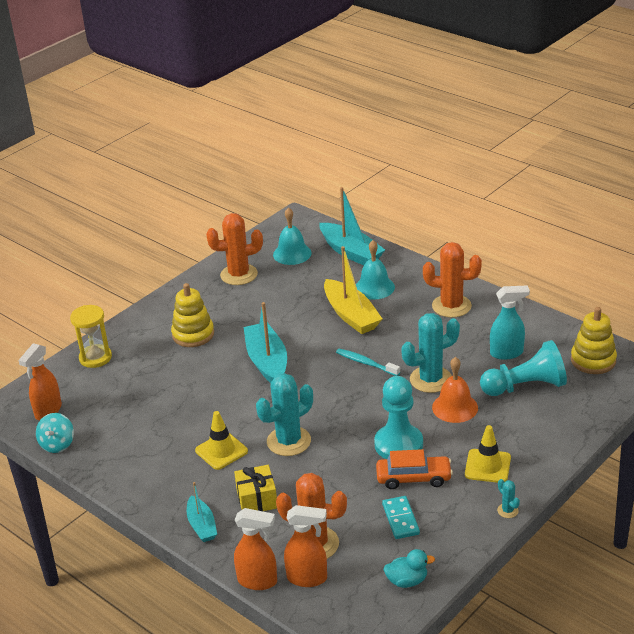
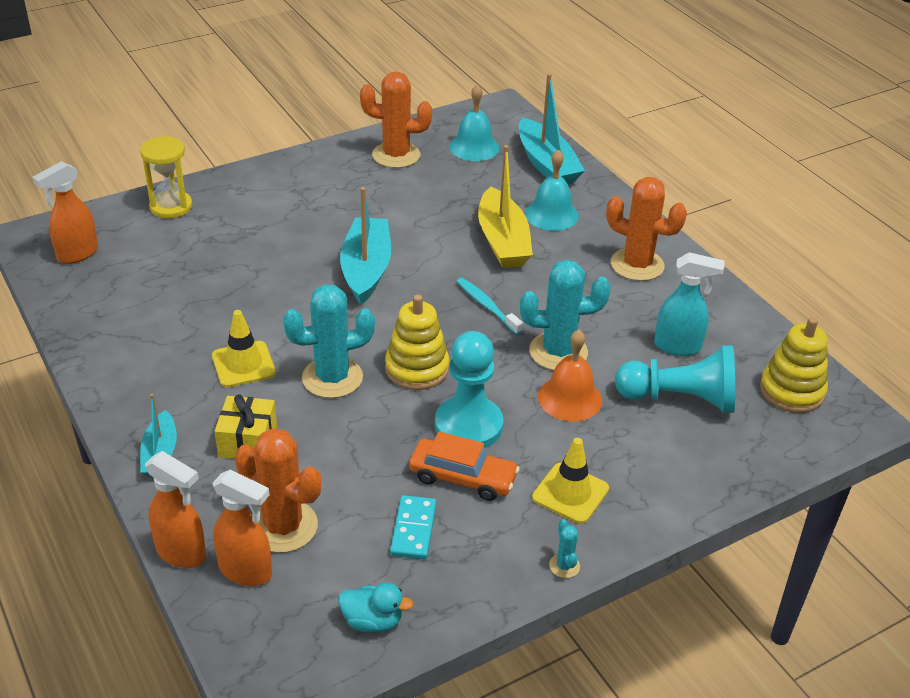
camera: 15 degrees right, 5 degrees up
turquoise spinning top [36,413,74,453] -> none
yellow stacking toy [171,283,214,347] -> yellow stacking toy moved to [385,294,449,390]

